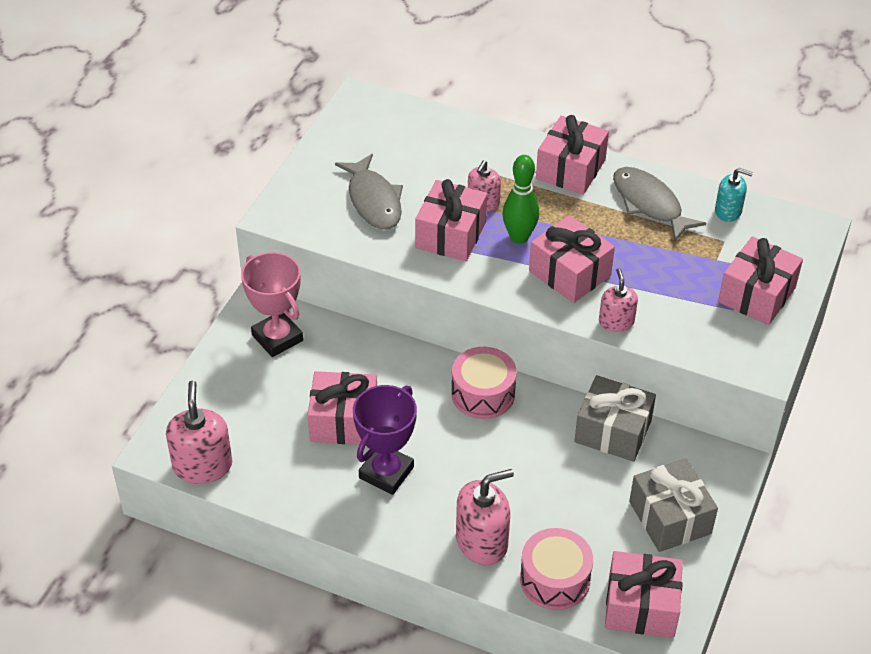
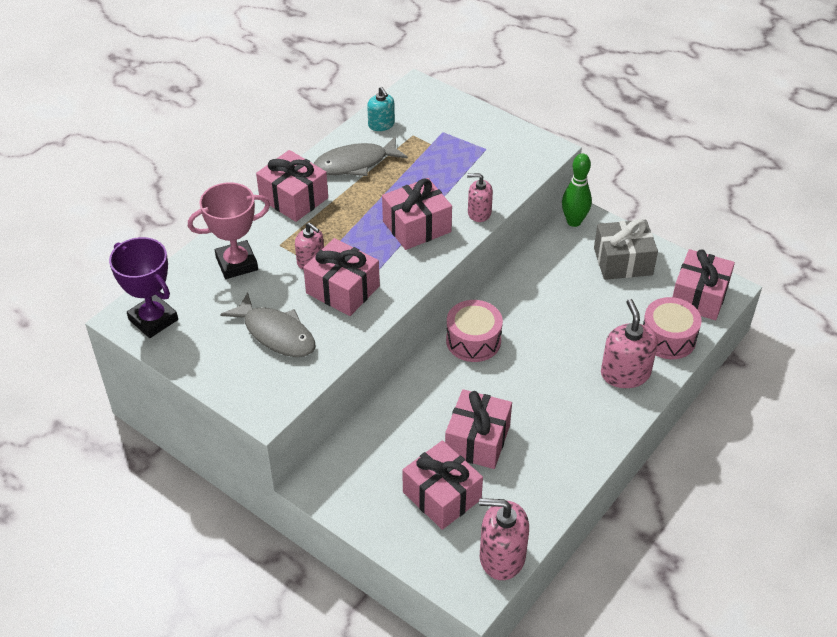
camera: 75 degrees left, 0 degrees up
pink trophy [241,252,303,357] -> pink trophy moved to [188,182,270,279]
grey fish [335,154,403,230] -> grey fish turned 45 degrees clockwise [220,292,315,357]
purple trophy [353,385,417,495] -> purple trophy moved to [109,237,178,338]
green bowling pin [503,155,539,244] -> green bowling pin moved to [562,153,592,227]
grey gift [574,375,656,462] -> none
turquoise soap dispenser [715,168,753,222] -> turquoise soap dispenser turned 120 degrees clockwise [367,87,395,131]
pink gift [718,236,803,325] -> pink gift moved to [402,440,483,530]

